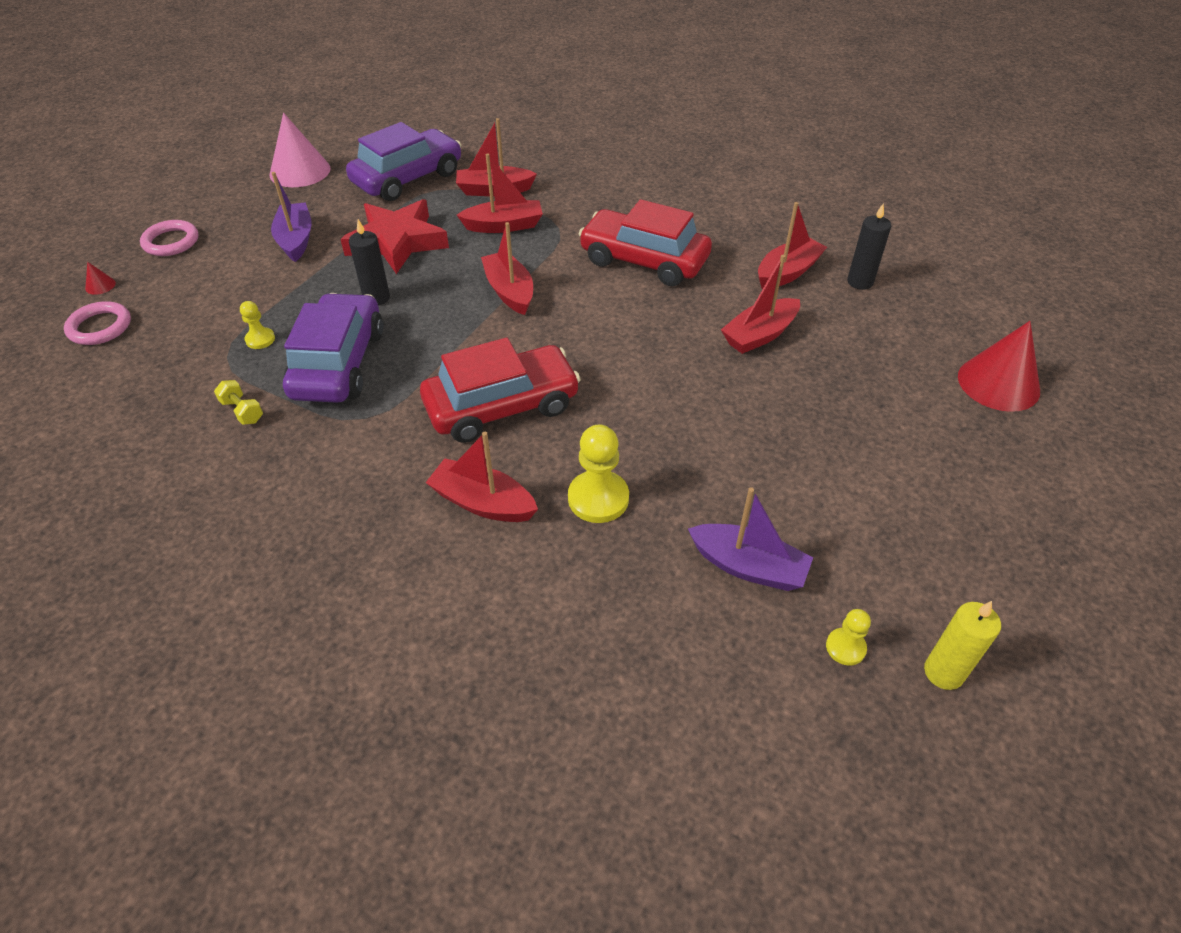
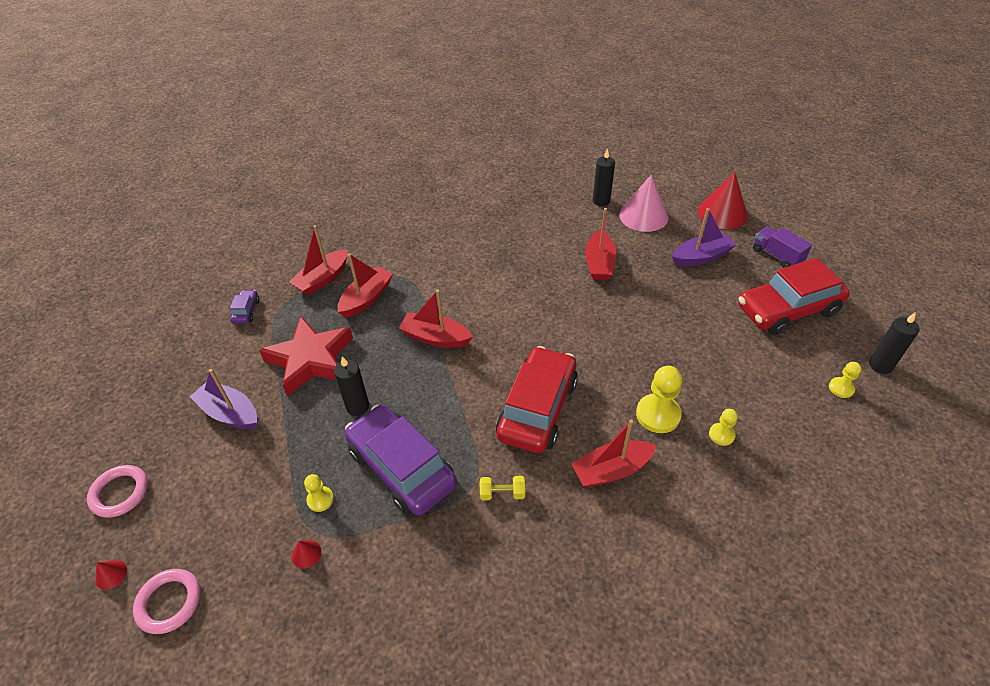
camera: 45 degrees left, 0 degrees up
yellow dumbbell [214,380,263,425] -> yellow dumbbell moved to [480,476,525,501]
pink cone [270,113,331,187] -> pink cone moved to [619,175,668,232]
purple car [346,122,461,201] -> purple car [230,290,259,323], size x0.42
red car [578,199,712,286] -> red car moved to [738,258,850,335]
purple boat [688,487,813,591] -> purple boat moved to [672,208,736,266]
red boat [758,202,827,289] -> none
yellow candle [924,601,1001,690] -> black candle [869,312,920,374]
none -> red cone [291,540,321,568]
none -> yellow pawn [709,409,738,446]
none -> purple truck [753,226,812,268]

